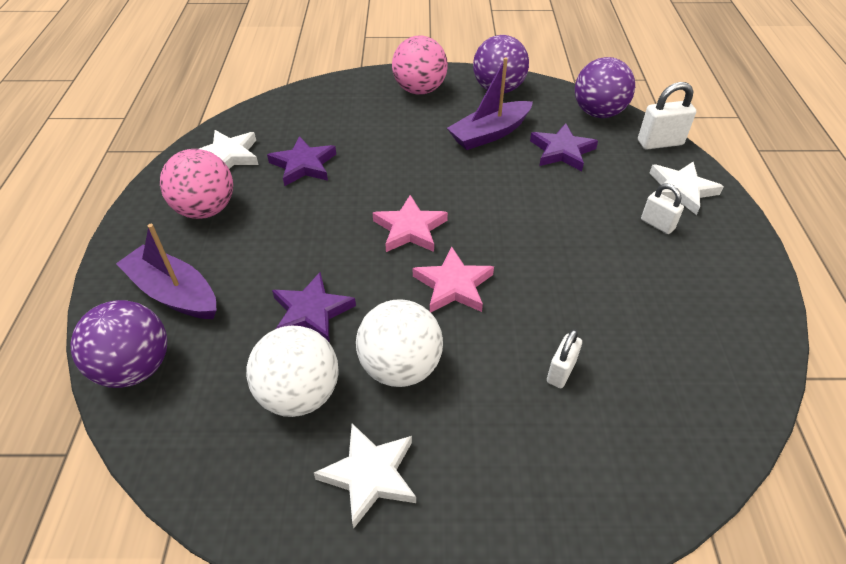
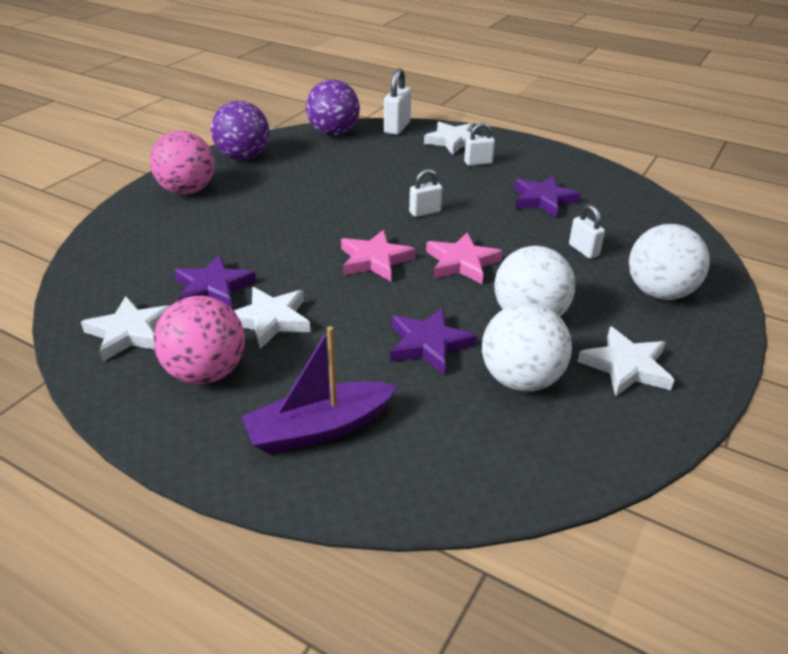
camera: 60 degrees left, 10 degrees down
purple ball [70,300,167,388] -> none
purple boat [447,57,533,150] -> none
purple star [530,123,598,171] -> purple star moved to [514,176,581,217]
none -> white star [234,287,310,349]
none -> white padlock [409,169,442,217]
none -> white ball [629,224,710,300]

